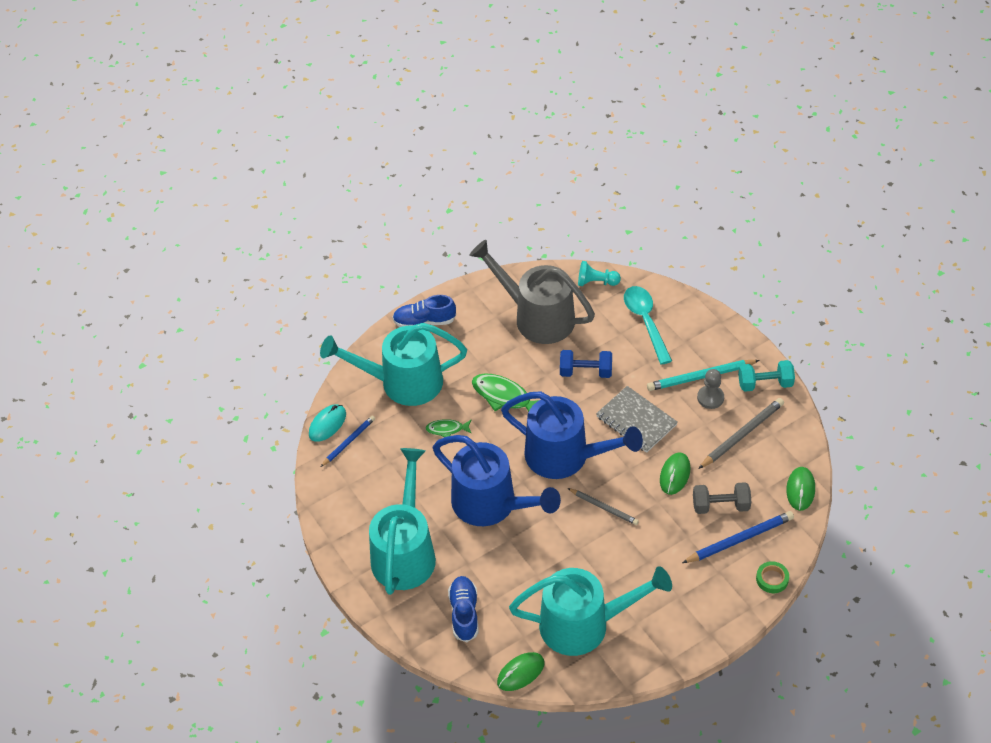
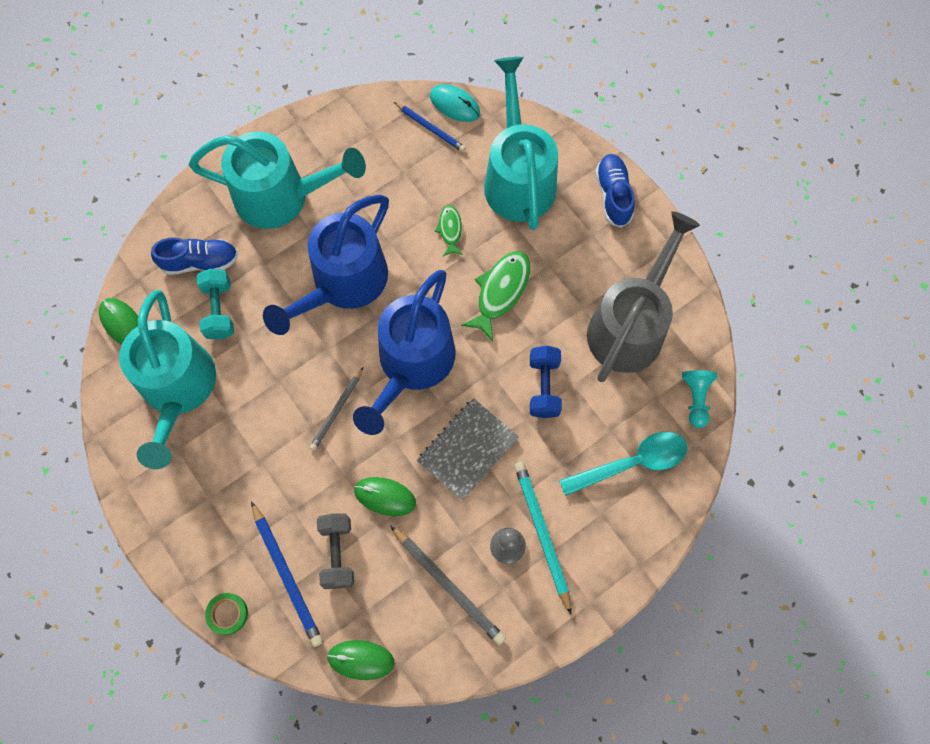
camera: 85 degrees right, 20 degrees up
turquoise dumbbell [738,360,795,392] -> turquoise dumbbell moved to [197,269,234,340]

